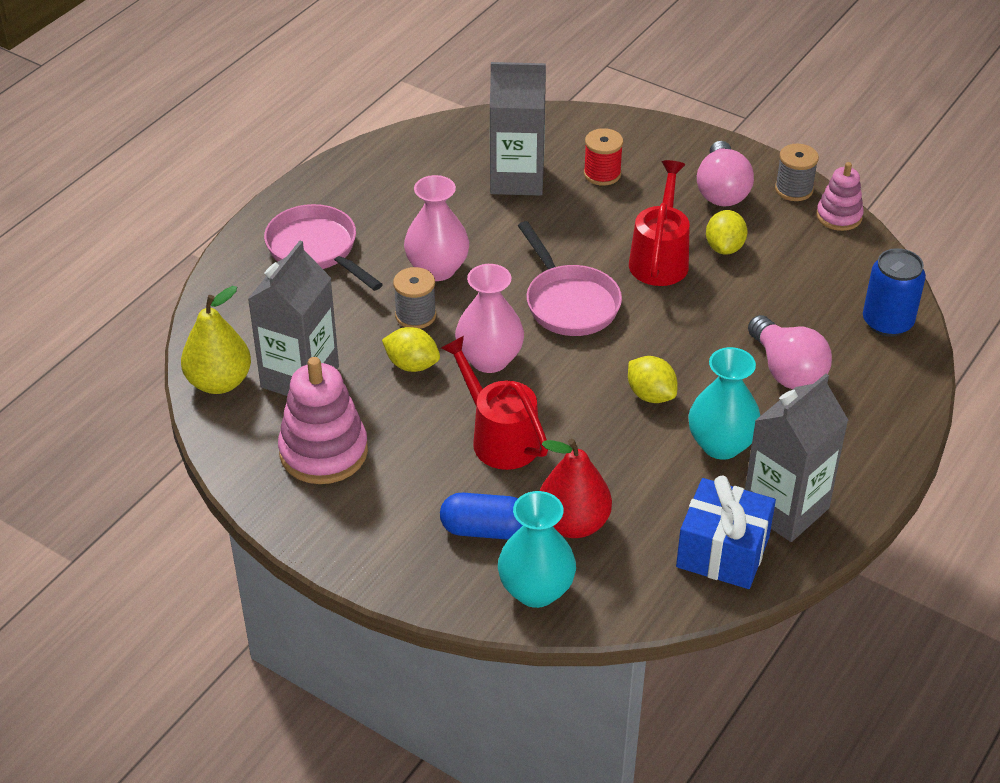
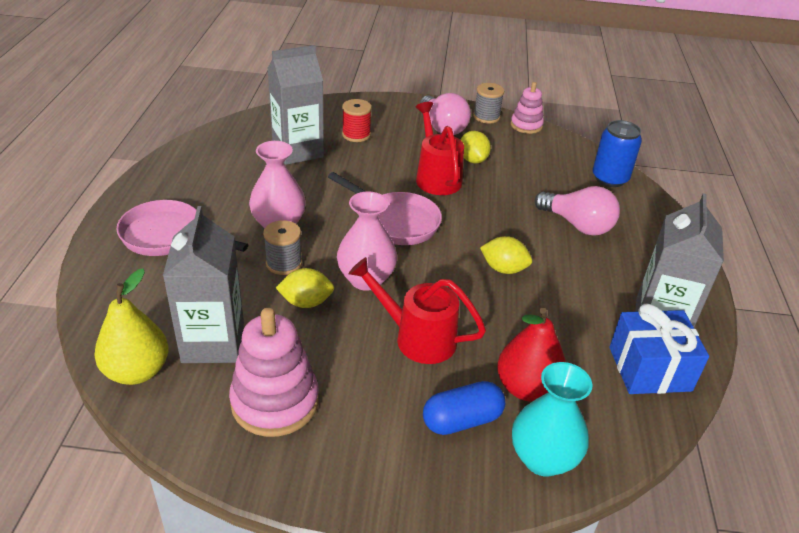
camera: 30 degrees left, 5 degrees down
turquoise vase [688,347,760,460] -> none

